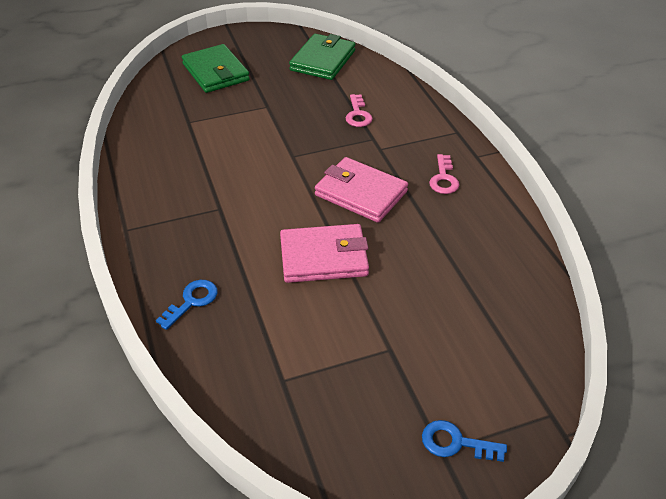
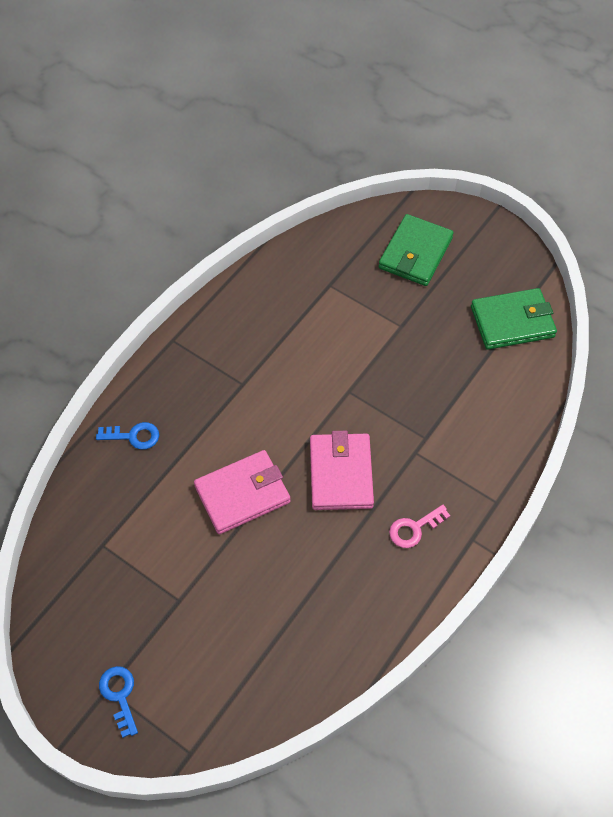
camera: 55 degrees right, 15 degrees up
pink wallet [280,224,369,283] -> pink wallet turned 75 degrees counterclockwise [194,450,291,534]
pink key [346,94,373,127] -> none

